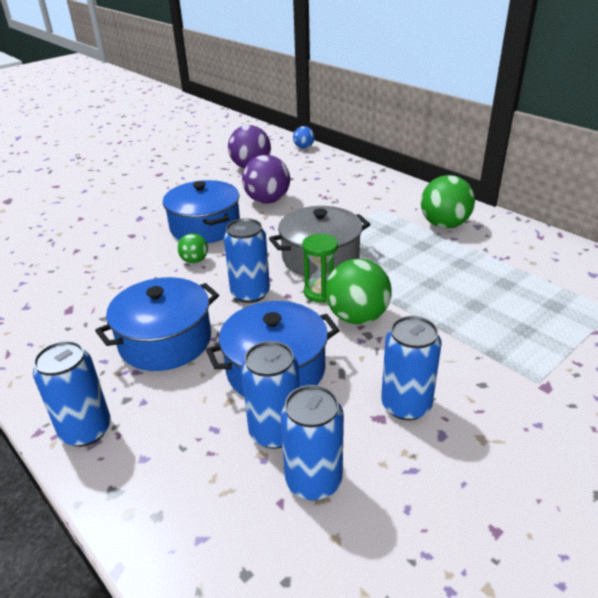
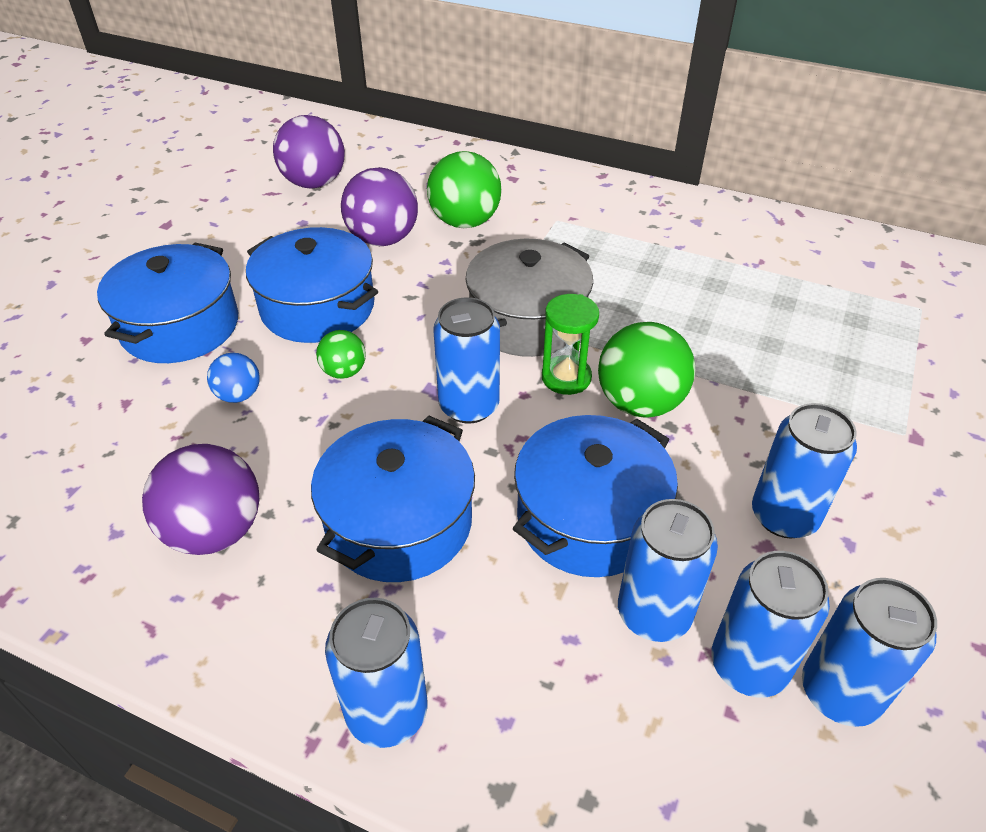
camera: 25 degrees left, 10 degrees up
blue ball [293,126,315,148] -> blue ball moved to [207,353,260,403]
green ball [421,175,475,228] -> green ball moved to [427,151,502,228]
none -> blue pot [97,243,238,363]
none -> purple ball [142,444,260,555]
none -> blue can [802,578,937,727]

